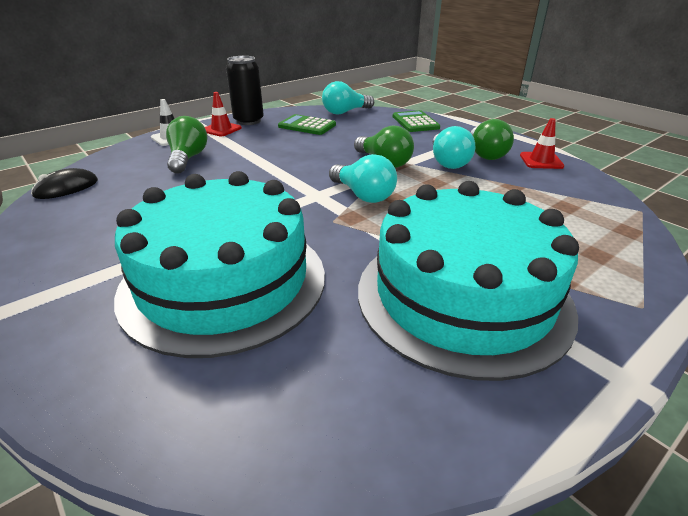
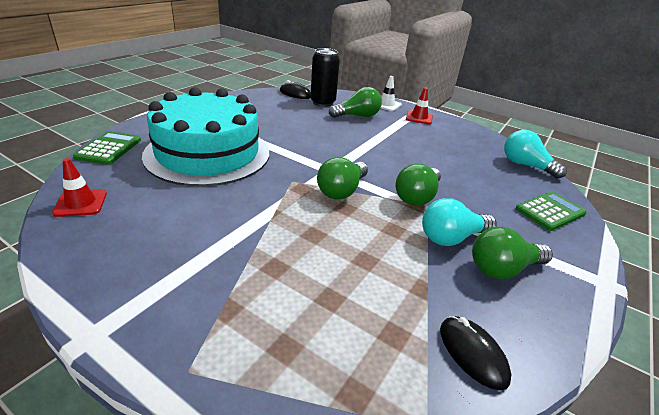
camera: 70 degrees right, 0 degrees up
black can [226,56,264,125] -> black can moved to [310,48,340,107]
green calculator [278,114,336,135] -> green calculator moved to [73,131,141,165]
turquoise light bulb [329,154,397,203] -> green light bulb [317,157,368,200]
turquoise cake [358,181,579,381] -> none
red traffic cone [520,118,564,169] -> red traffic cone moved to [52,158,107,217]
none -> black mouse [440,316,511,391]

